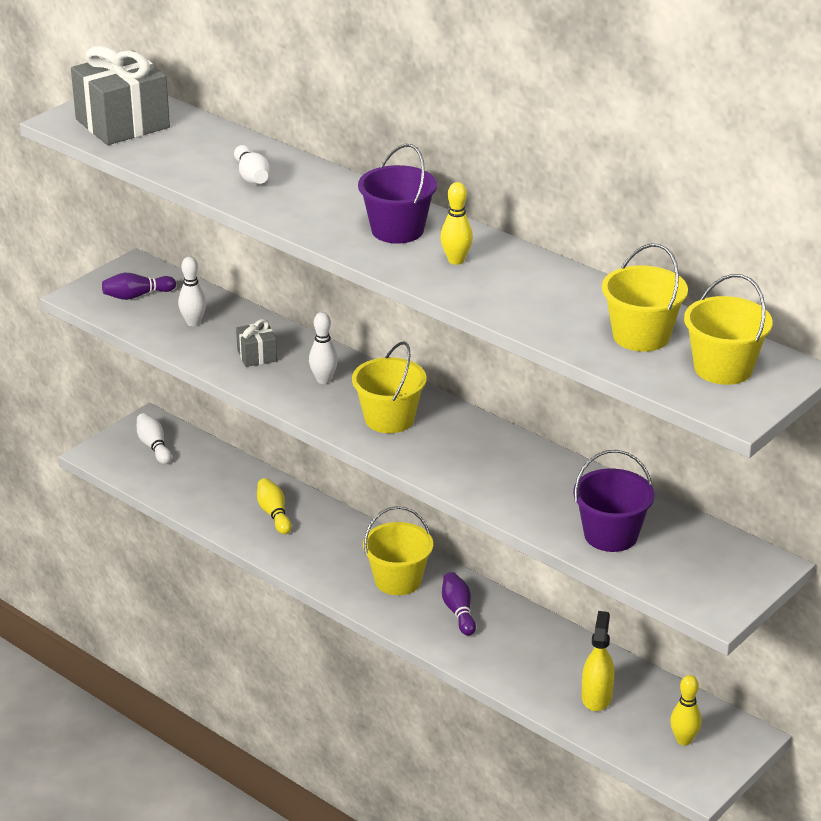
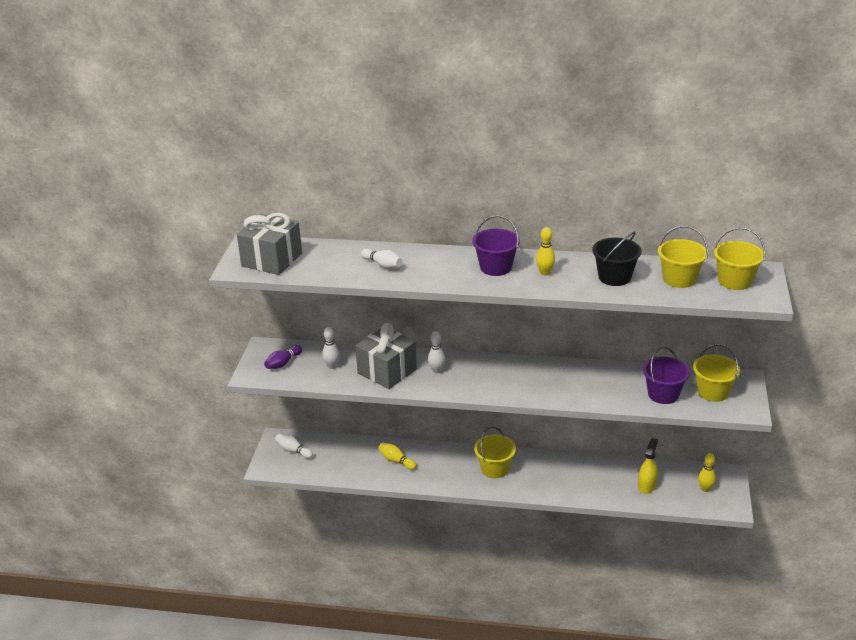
camera: 30 degrees left, 0 degrees up
grey gift [236,319,277,367] -> grey gift [355,323,417,389], size x2.09
yellow bucket [352,341,427,433] -> yellow bucket moved to [693,344,740,402]
purple bowling pin [442,572,476,636] -> none
yellow spray bottle [582,611,614,711] -> yellow spray bottle turned 45 degrees clockwise [638,438,658,494]
none -> black bucket [592,231,642,286]

